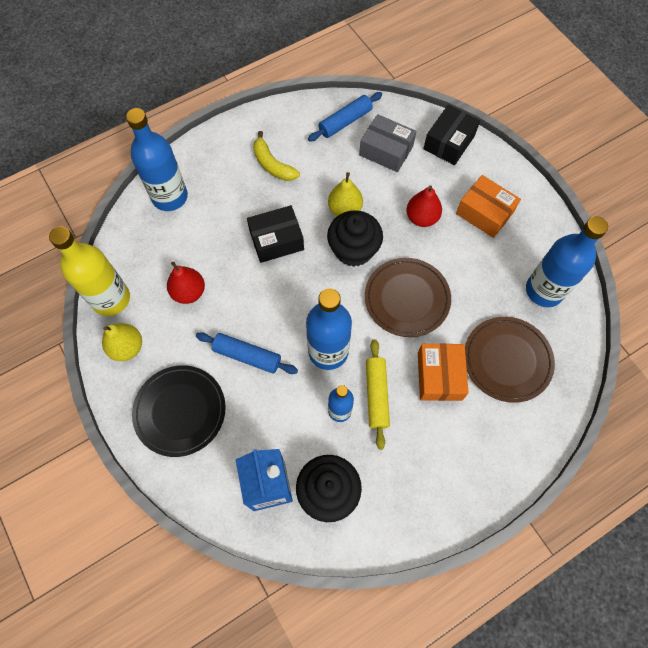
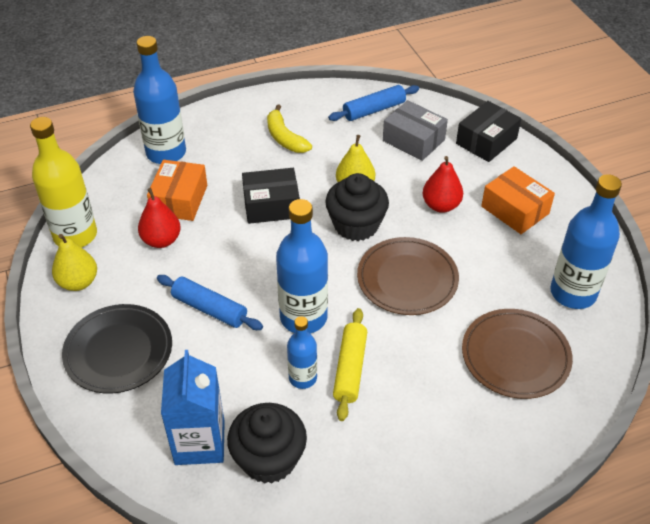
camera: 10 degrees right, 20 degrees down
orange box [418,343,469,401] -> orange box moved to [147,160,207,221]

